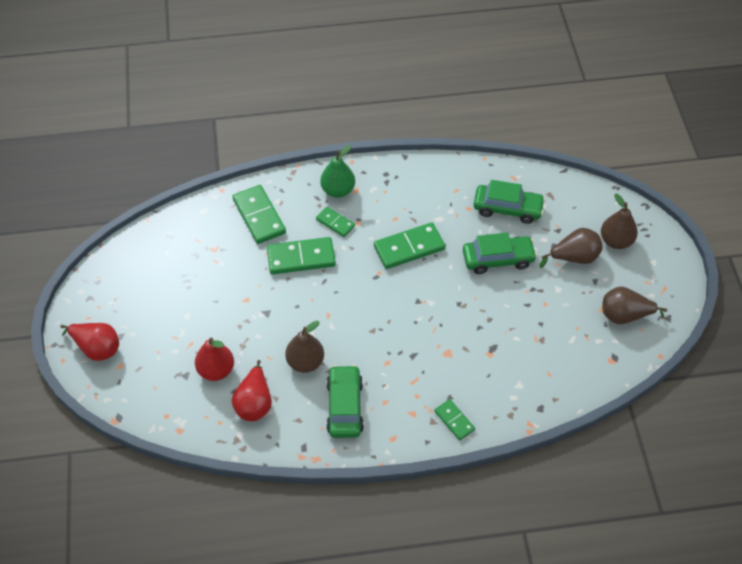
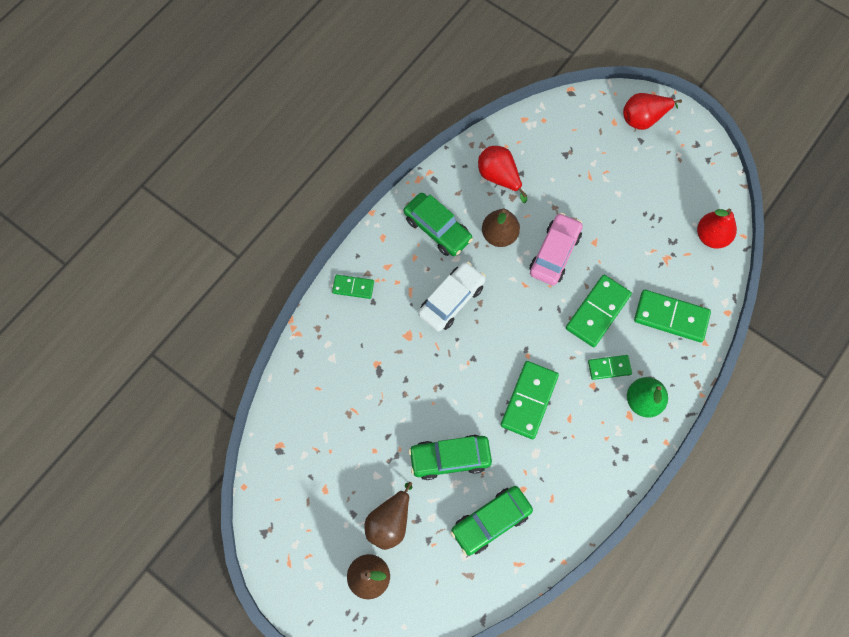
camera: 135 degrees right, 15 degrees up
red pear [195,337,234,381] -> red pear moved to [697,209,737,248]
green car [463,232,537,274] -> green car turned 45 degrees clockwise [409,434,492,480]
brown pear [602,286,667,324] -> none
none -> white car [418,262,486,332]
none -> pink car [530,213,583,286]

